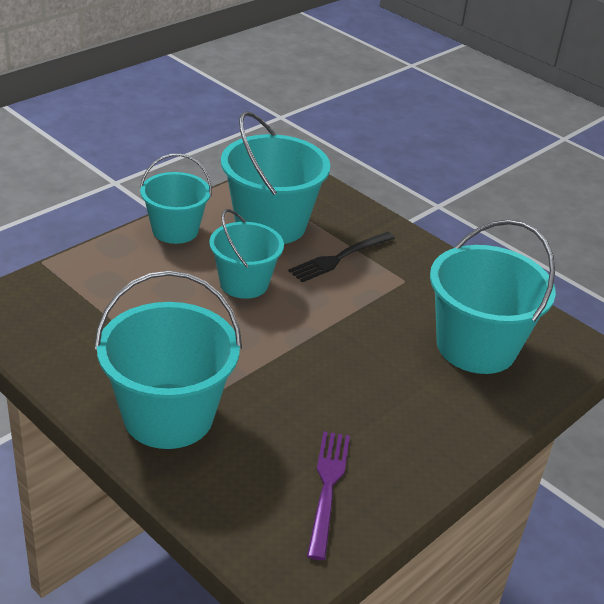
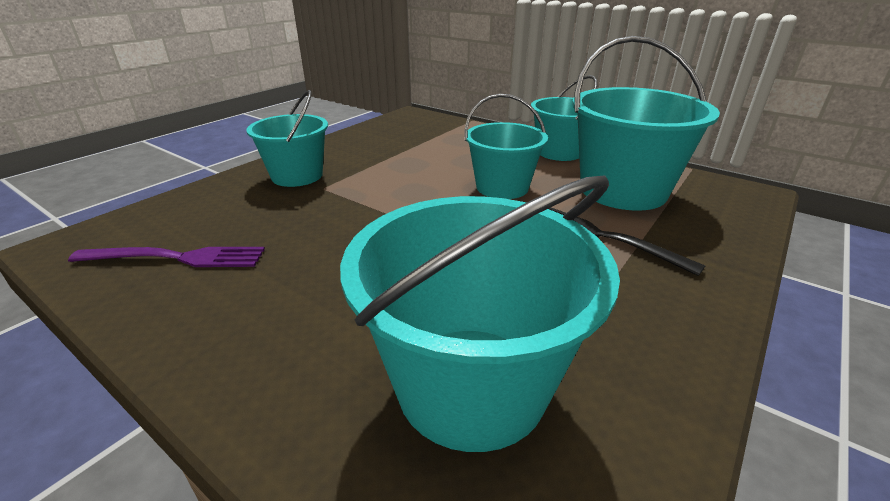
camera: 85 degrees right, 5 degrees down
turquoise bucket [94,271,242,449] -> turquoise bucket [246,90,328,187], size x0.64

